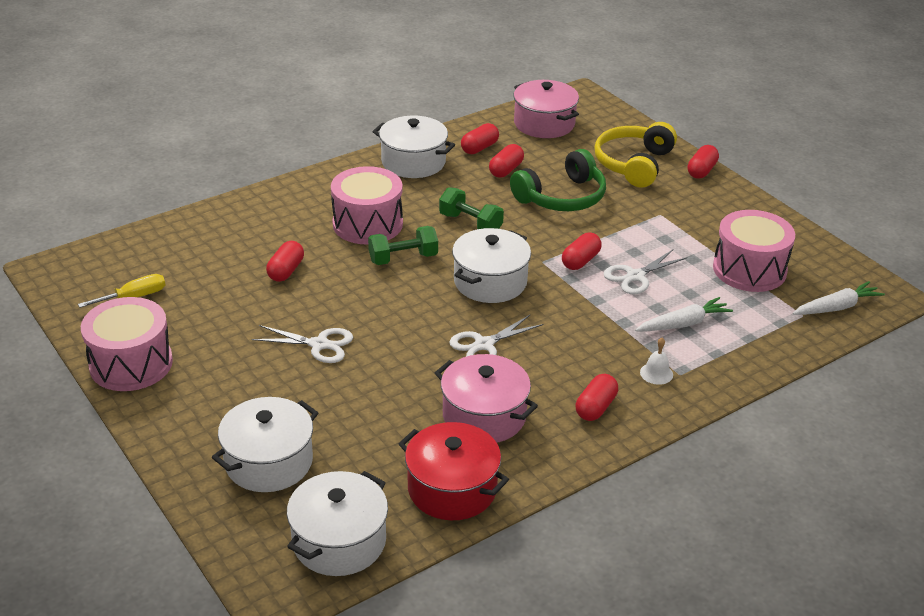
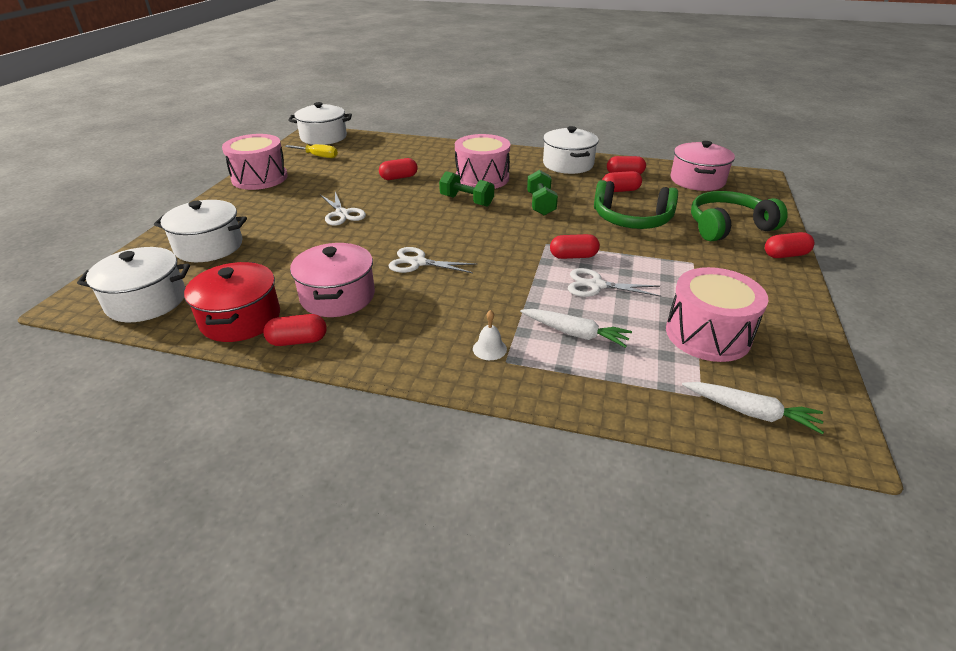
camera: 50 degrees right, 0 degrees up
white pot [452,228,531,303] -> white pot moved to [288,102,352,145]
red capsule [576,374,618,421] -> red capsule moved to [263,314,327,346]
yellow headphones [594,122,677,188] -> green headphones [691,191,788,242]

